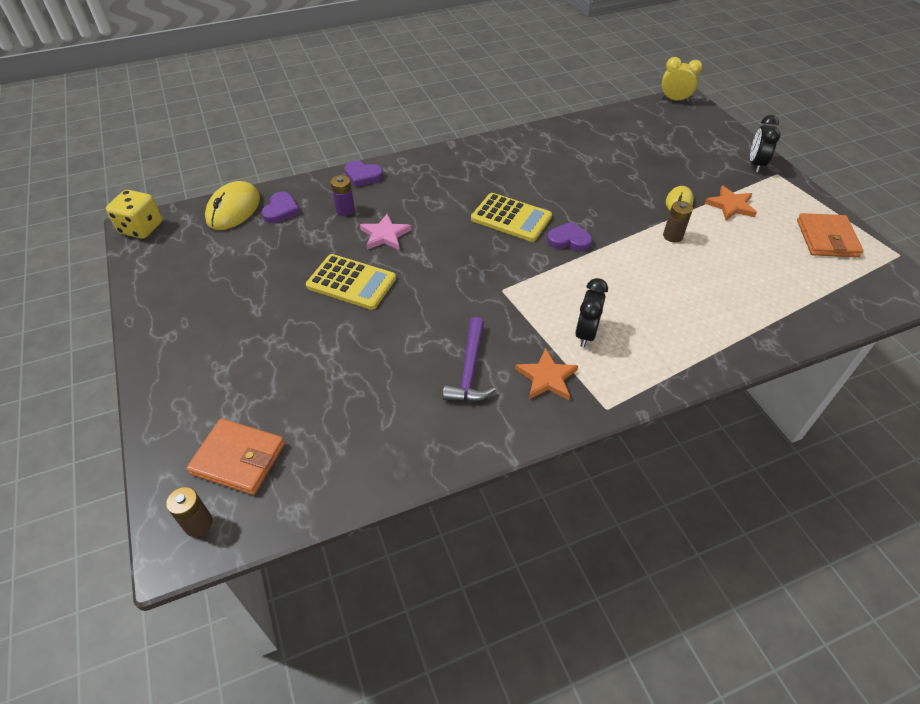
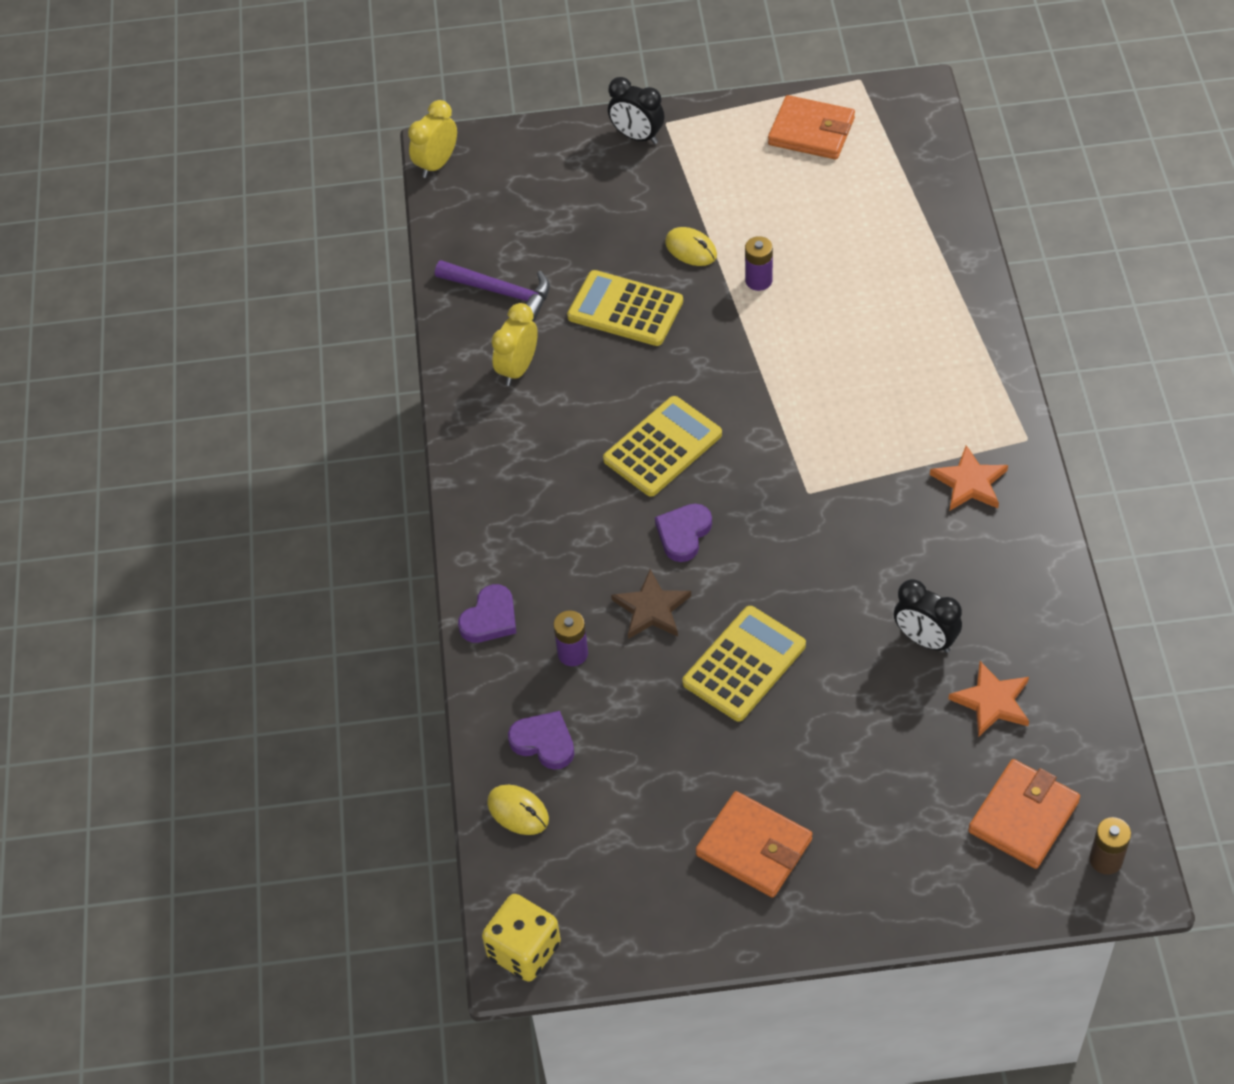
camera: 70 degrees left, 5 degrees up
yellow mouse [205,181,260,230] -> yellow mouse [487,785,549,835], size x0.59
pink star [360,214,412,250] -> brown star [611,569,691,639]
purple hammer [443,317,496,402] -> purple hammer moved to [435,260,550,321]
purple heart [547,221,592,251] -> purple heart moved to [655,504,712,562]
black clock [575,278,608,347] -> black clock moved to [894,579,962,653]
brown battery [663,201,693,242] -> purple battery [745,236,773,291]
orange star [705,186,757,220] -> orange star moved to [948,661,1029,737]
none -> yellow clock [491,303,538,386]
none -> yellow calculator [567,270,683,346]
none -> orange wallet [696,791,812,898]

